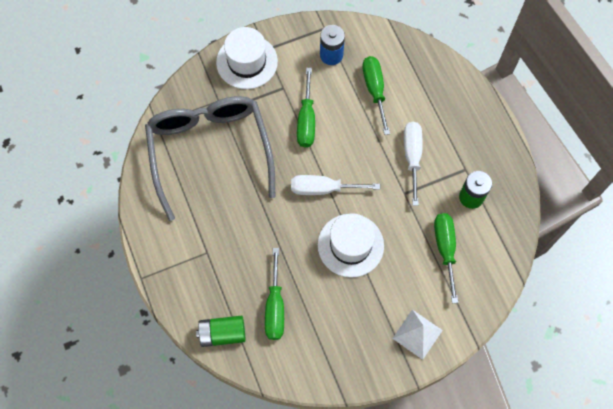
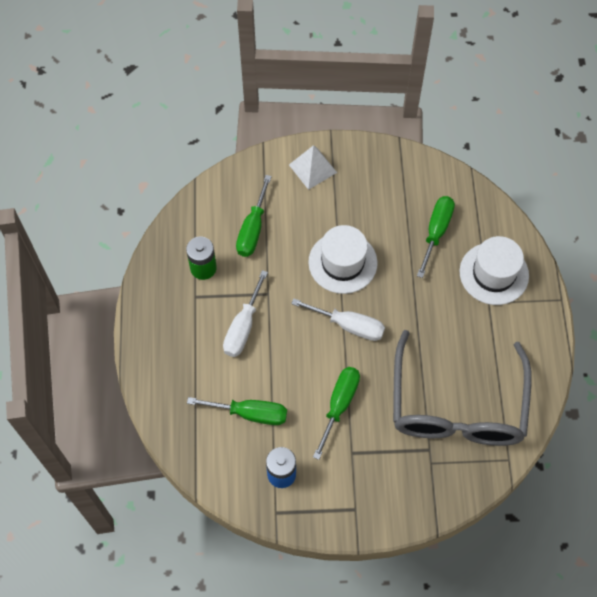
camera: 160 degrees left, 5 degrees down
green battery [196,316,245,347] -> none
white hat [216,27,278,89] -> white hat moved to [460,236,529,305]
green screwdriver [362,56,390,135] -> green screwdriver turned 90 degrees counterclockwise [187,397,287,425]

